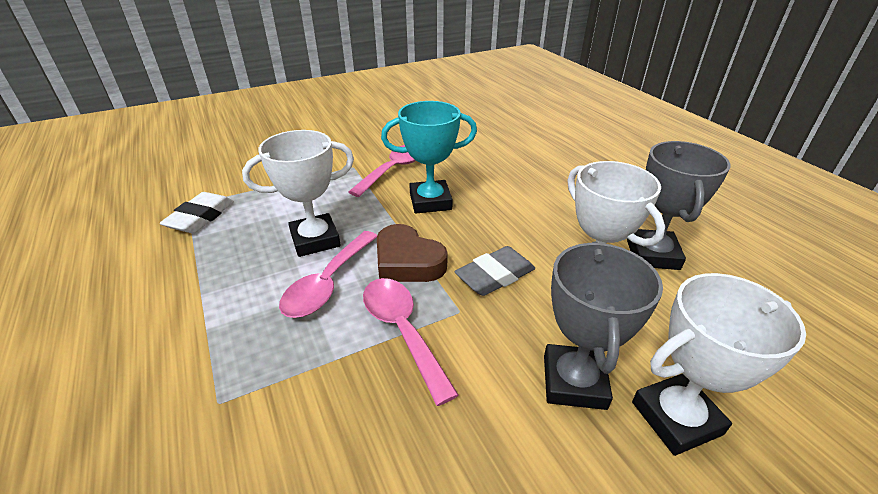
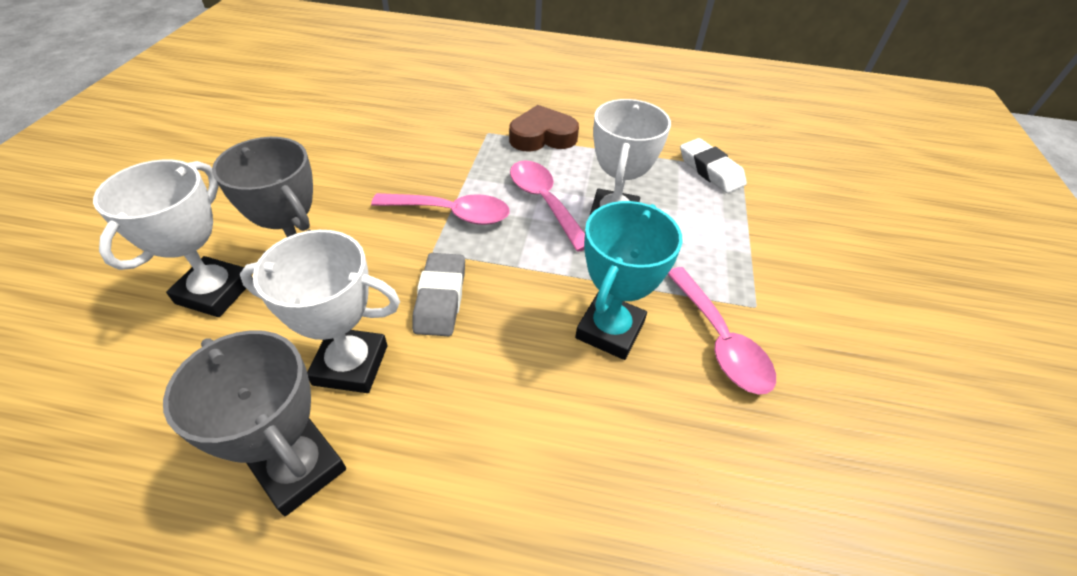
camera: 125 degrees right, 10 degrees up
brown heart [377,224,448,282] -> brown heart moved to [509,105,579,152]

